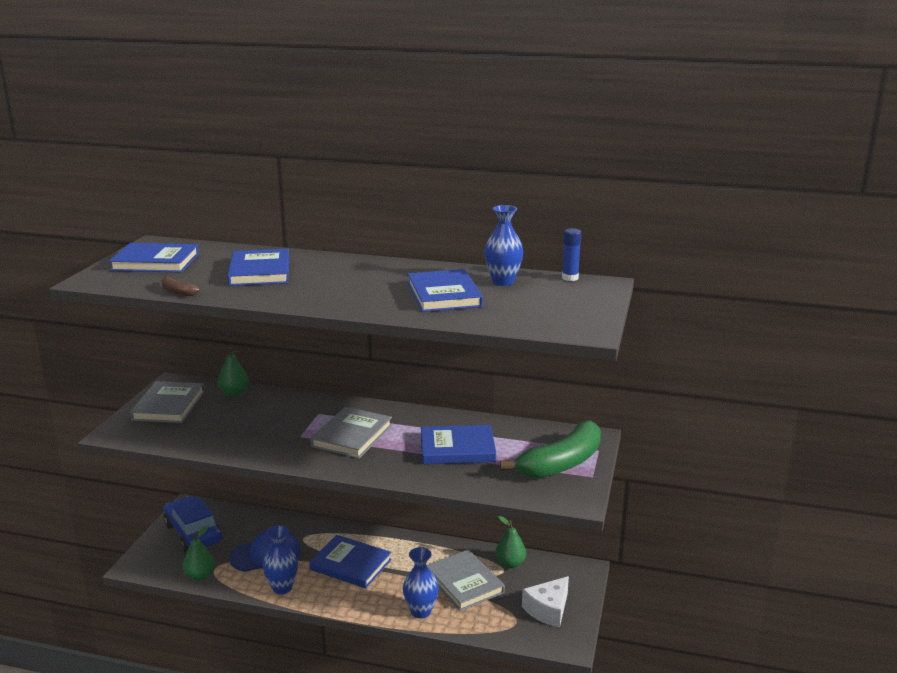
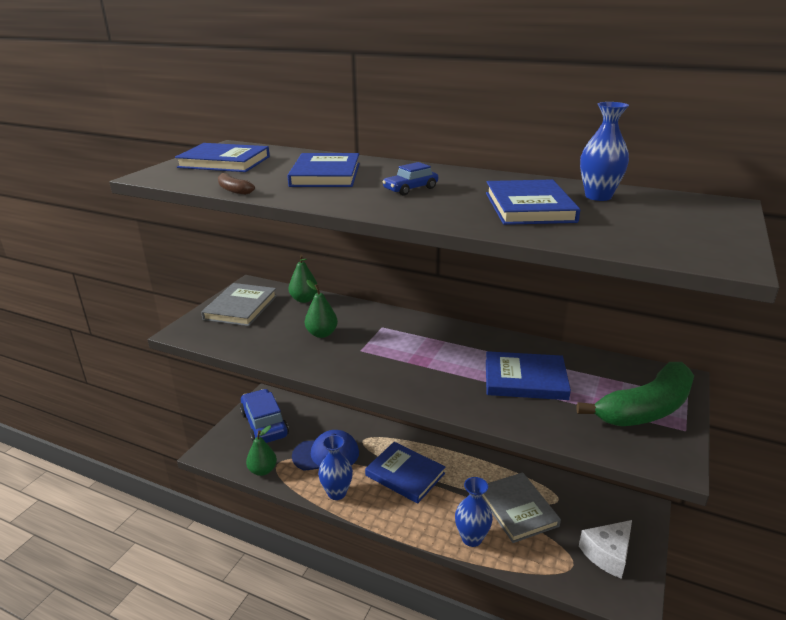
camera: 10 degrees right, 5 degrees up
grey book [310,407,392,458] -> none
green pear [495,516,526,568] -> green pear moved to [305,280,338,338]
blue glue stick [562,228,582,281] -> none
none -> blue car [383,162,438,195]

